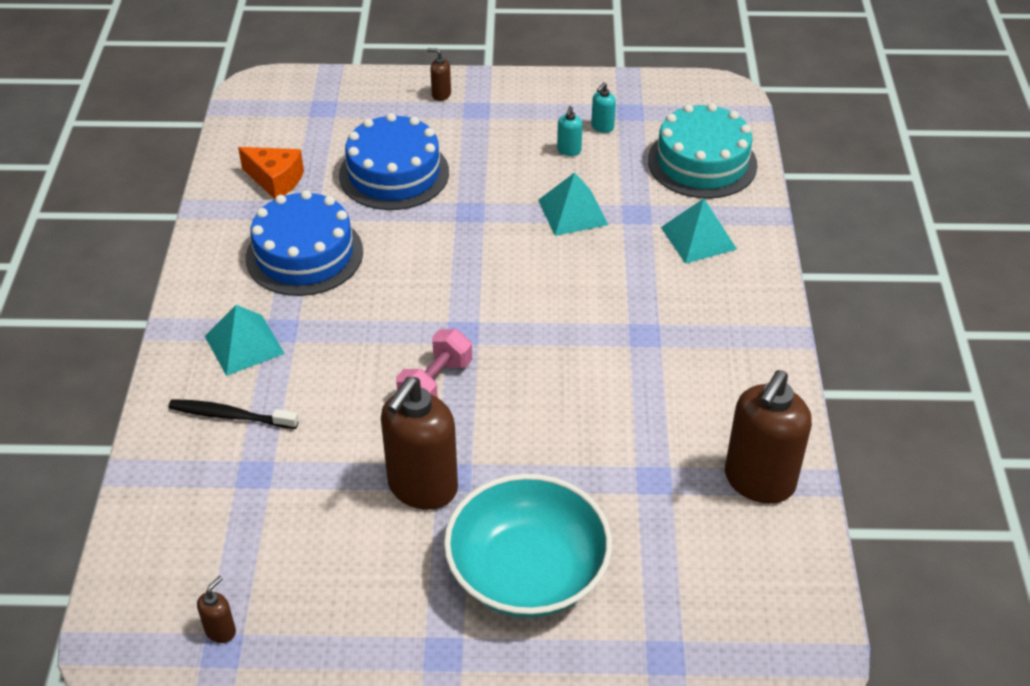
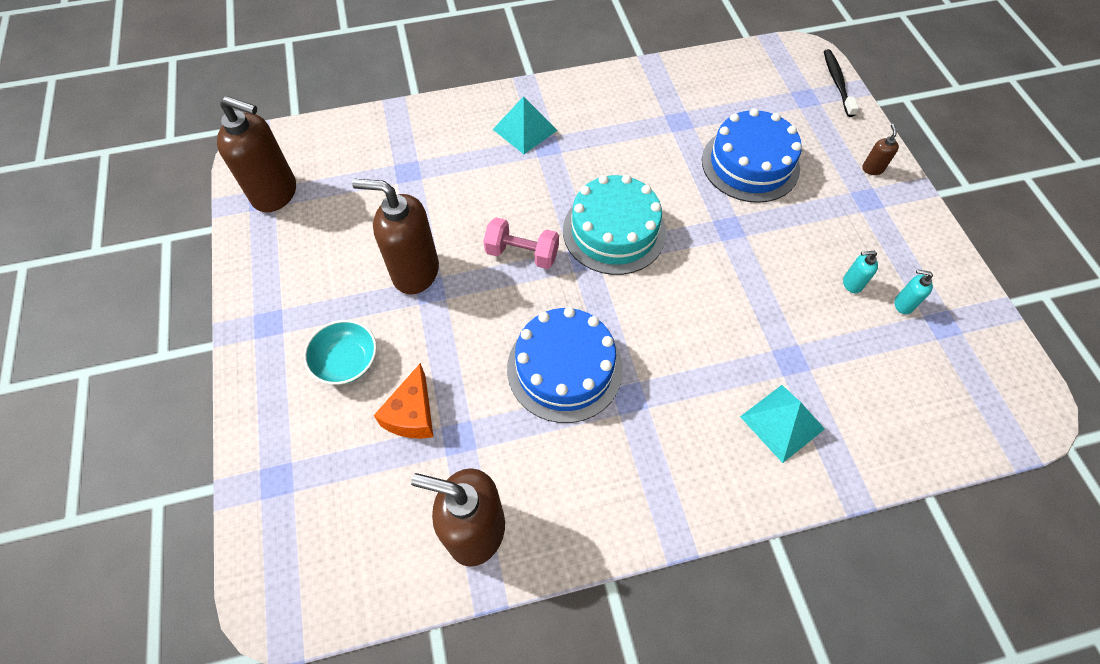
camera: 75 degrees right, 15 degrees up
black toothbrush [168,399,299,429] -> black toothbrush moved to [824,49,859,117]
brown soap dispenser [197,576,236,643] -> brown soap dispenser [217,96,296,212], size x2.38
orange cheese [238,147,304,199] -> orange cheese moved to [374,363,433,439]
blue cake [246,190,363,296] -> blue cake moved to [507,307,623,423]
turquoise bowl [444,474,612,618] -> turquoise bowl [304,320,377,385], size x0.54
turquoise pyramid [538,172,608,236] -> none
turquoise cake [648,103,758,199] -> turquoise cake moved to [563,175,666,275]

